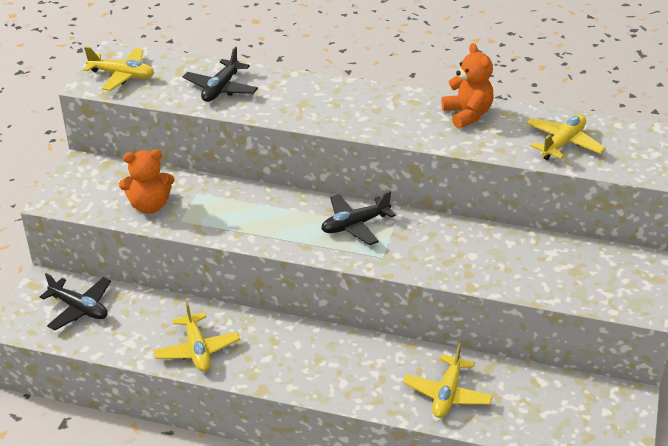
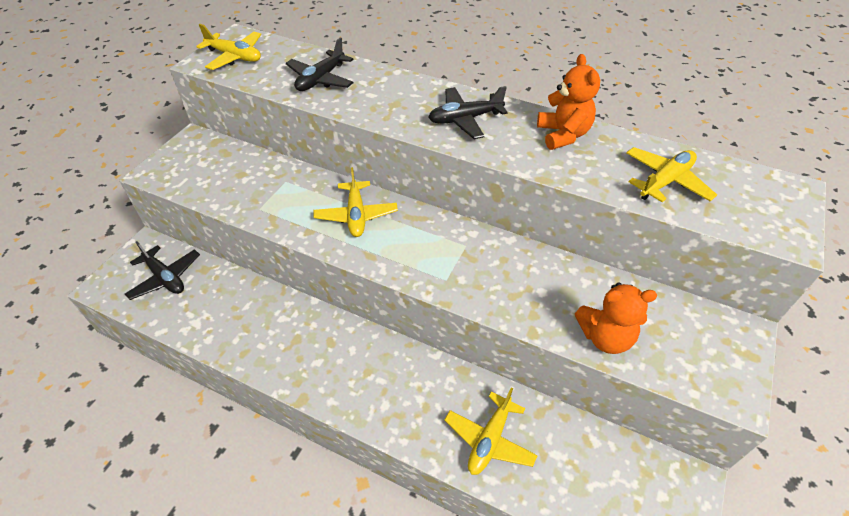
camera: 10 degrees right, 10 degrees up
orange teddy bear [119,149,175,214] -> orange teddy bear moved to [575,282,657,354]
yellow plane [154,301,240,372] -> yellow plane moved to [314,167,398,237]
black plane [321,191,396,245] -> black plane moved to [428,86,508,139]

